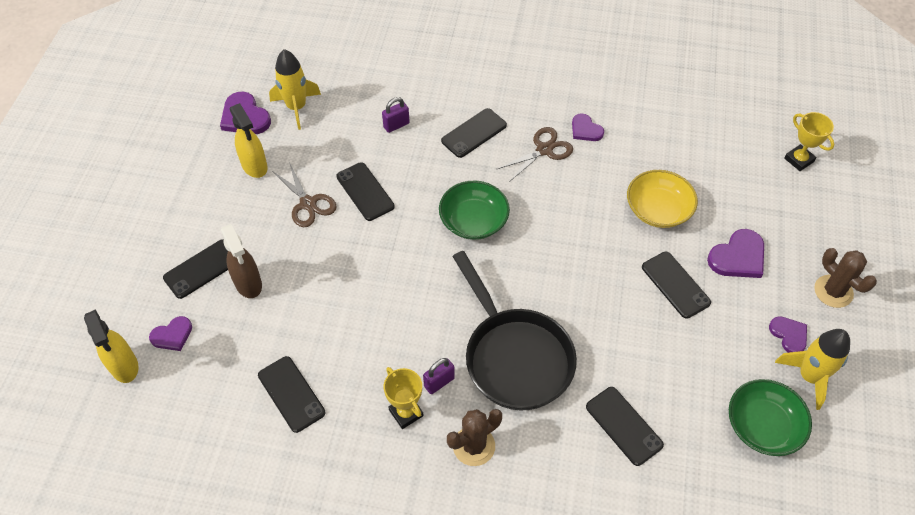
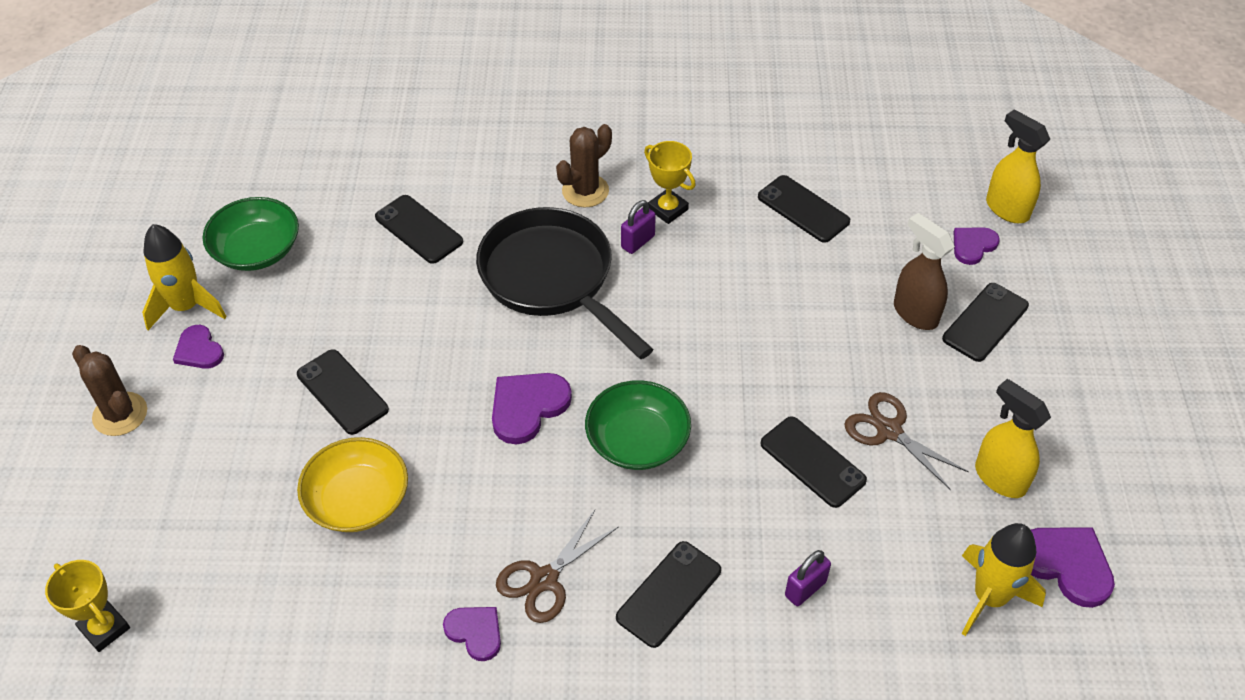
camera: 170 degrees right, 5 degrees down
purple heart [707,229,764,278] -> purple heart moved to [492,373,572,444]

